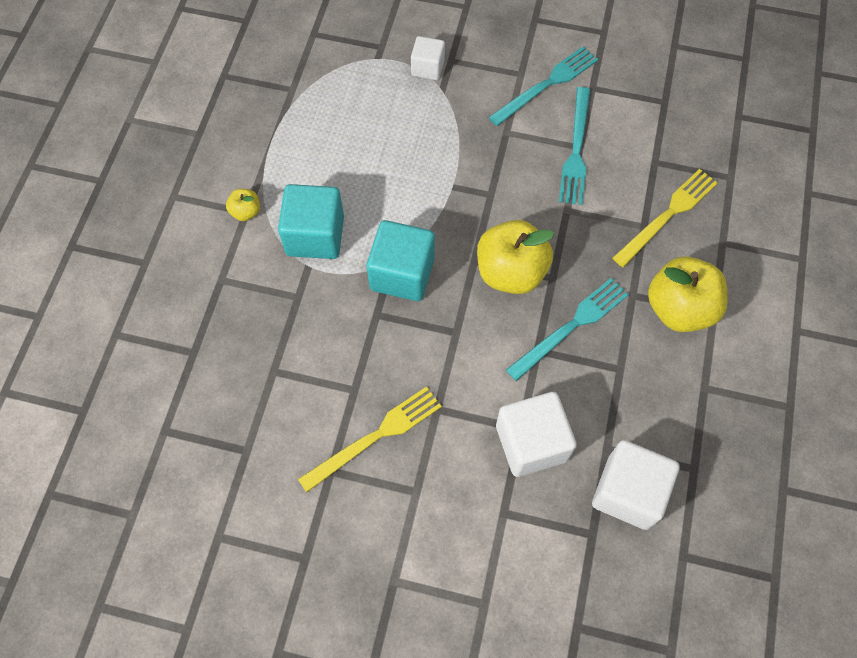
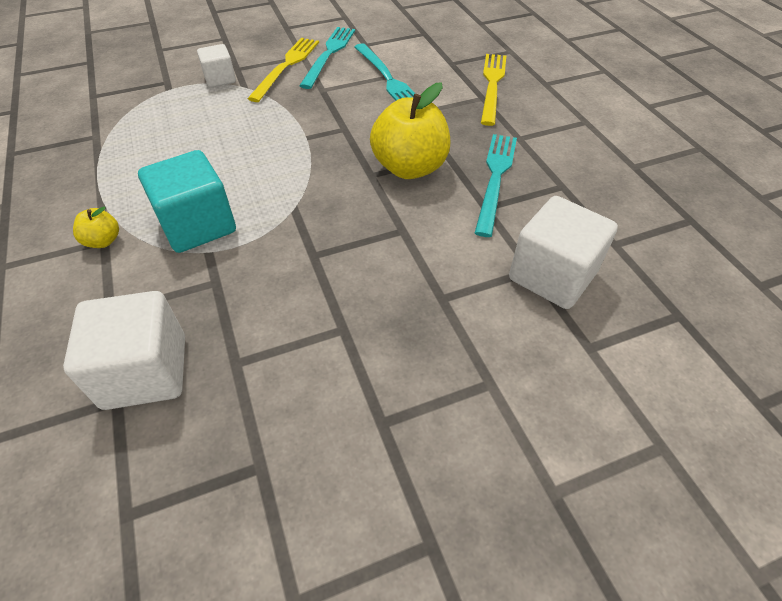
camera: 35 degrees left, 15 degrees down
yellow fork [298,386,442,492] -> yellow fork moved to [247,38,319,102]
turquoise cube [367,220,435,301] -> none
white cube [592,440,680,530] -> white cube moved to [63,291,185,410]
yellow apple [648,257,728,332] -> none

